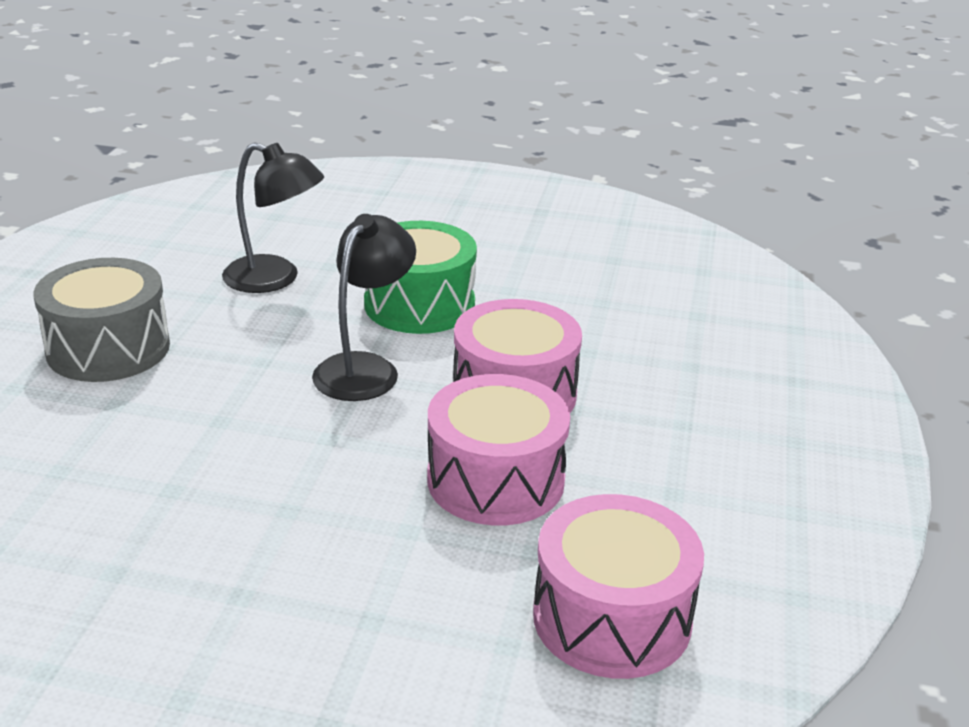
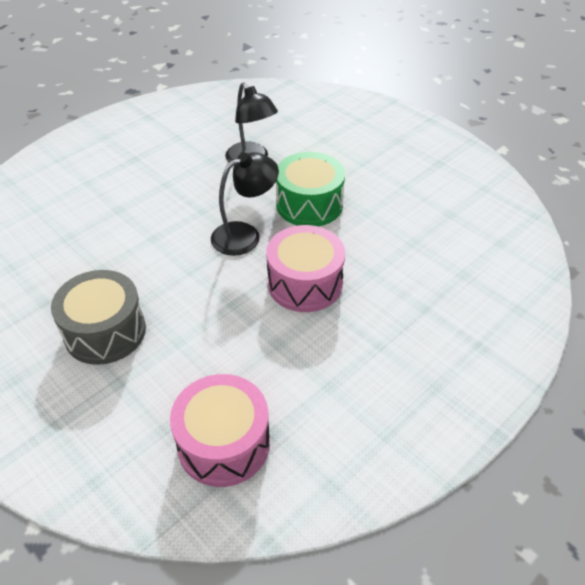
camera: 35 degrees right, 15 degrees up
grey drum [34,258,170,382] -> grey drum moved to [51,270,146,365]
pink drum [427,374,570,525] -> none

